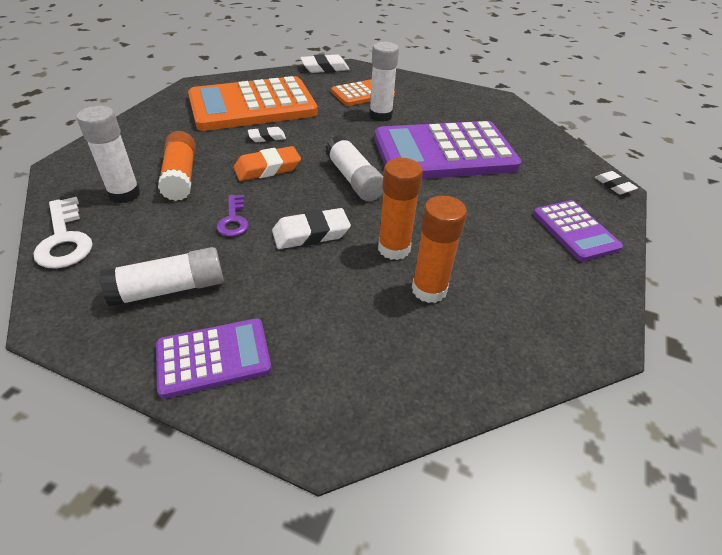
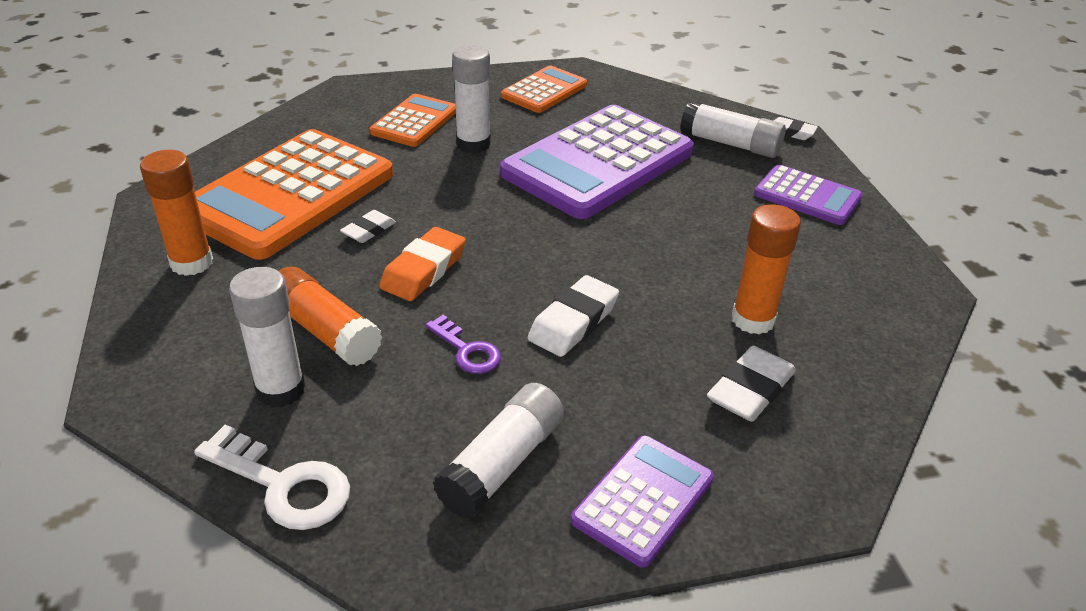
camera: 35 degrees left, 5 degrees down
white eraser [300,54,350,73] -> white eraser moved to [707,346,796,421]
white glue stick [325,135,383,201] -> white glue stick moved to [680,100,786,158]
orange glue stick [378,158,423,260] -> orange glue stick moved to [140,150,213,276]
none -> orange calculator [501,66,587,113]

